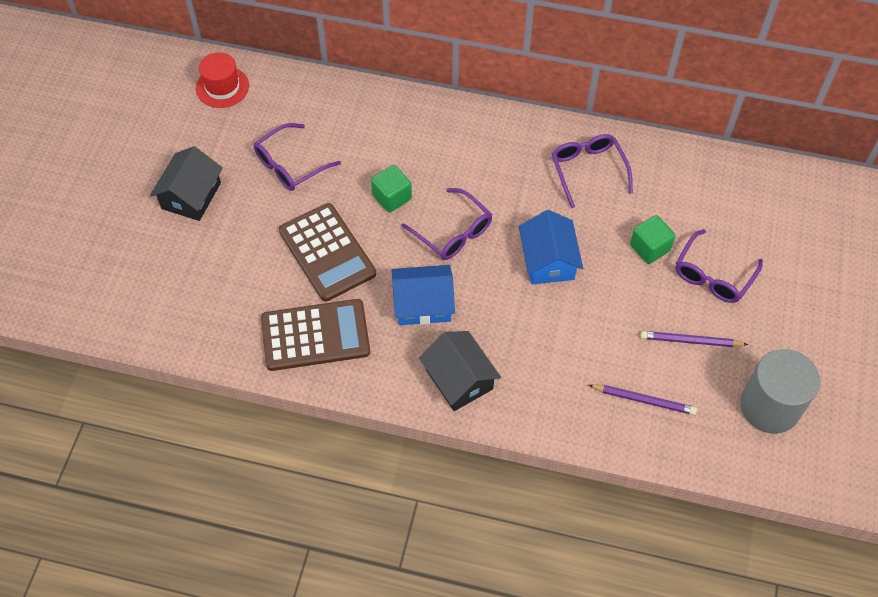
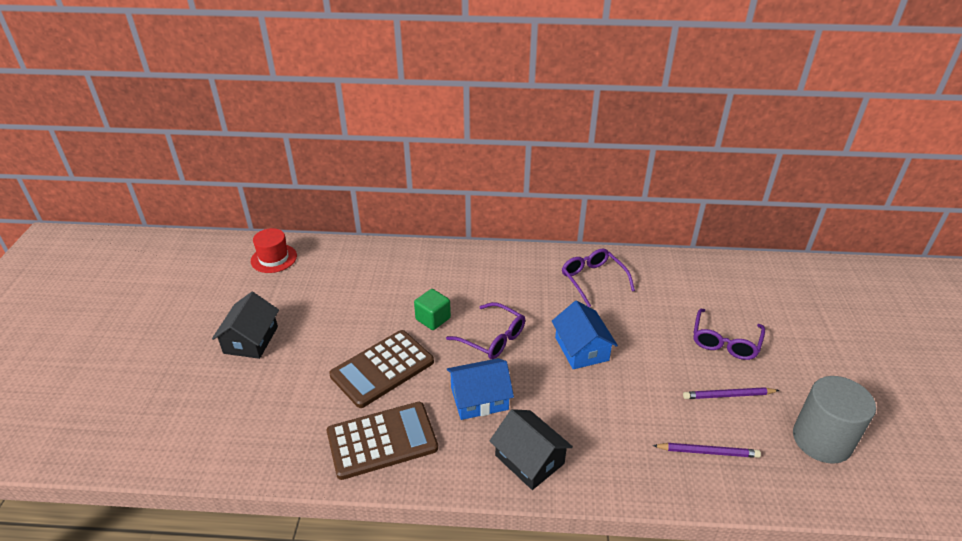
camera: 10 degrees left, 20 degrees down
purple glasses [254,123,341,191] -> none
brown calculator [279,203,376,302] -> brown calculator turned 90 degrees clockwise [329,330,434,408]
green cube [630,215,675,264] -> none

